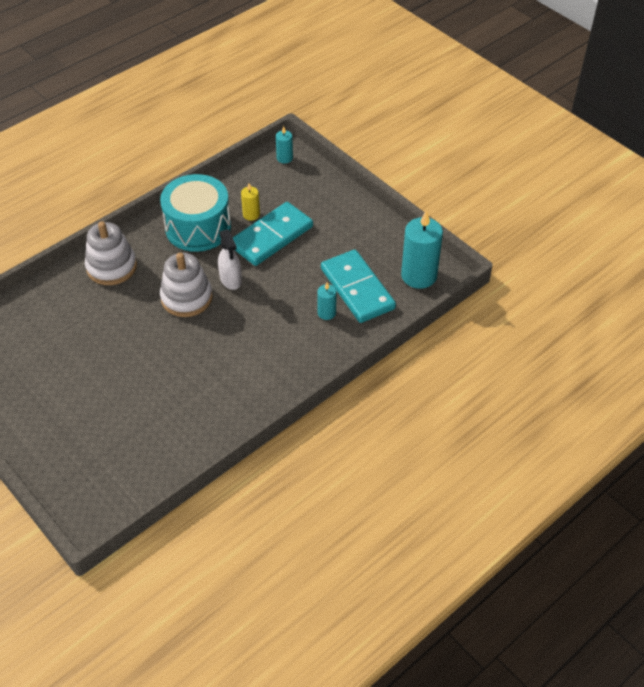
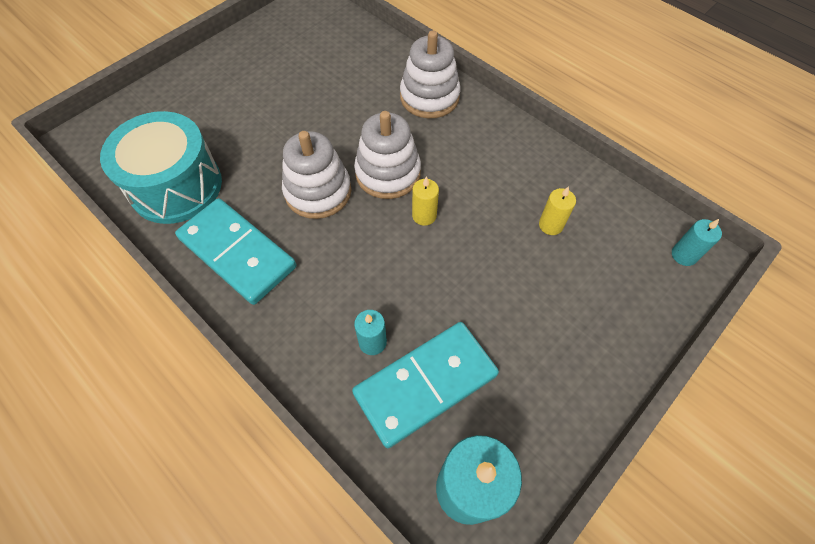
camera: 85 degrees right, 10 degrees up
turquoise drum [160,174,231,252] -> turquoise drum moved to [100,111,222,224]
white spray bottle [218,229,242,290] -> yellow candle [412,176,439,226]
turquoise domino [233,202,313,266] -> turquoise domino moved to [175,198,296,305]
none -> white stacking toy [282,131,351,219]

